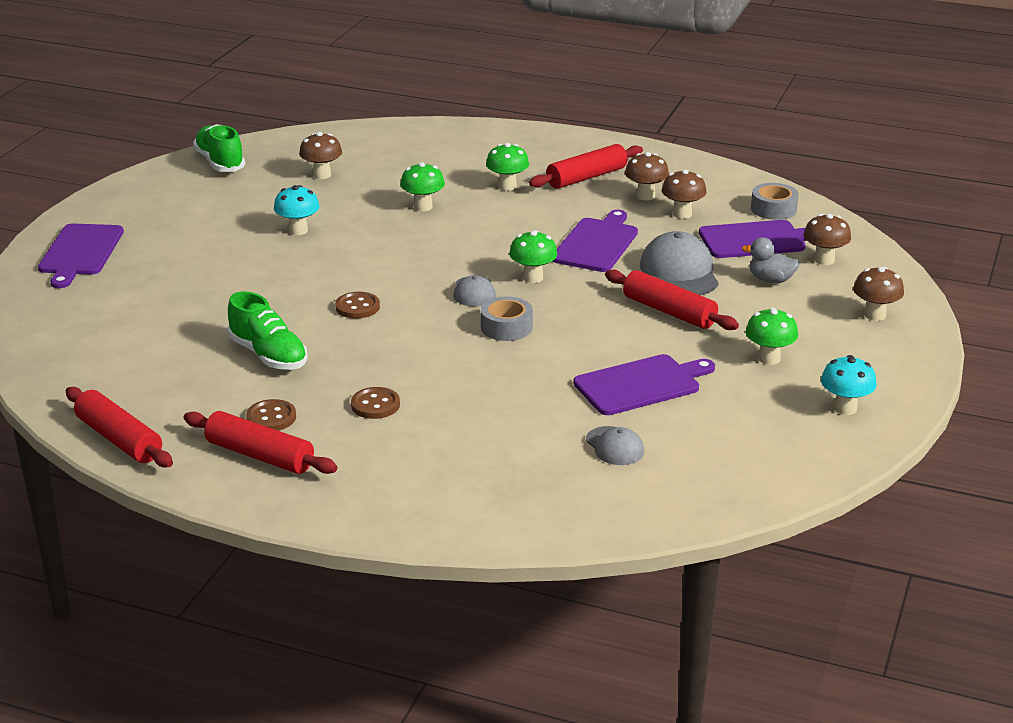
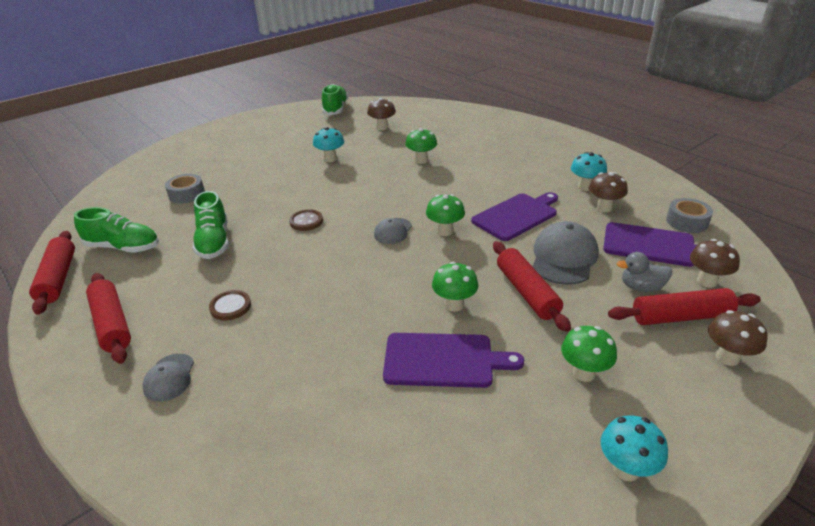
camera: 30 degrees right, 5 degrees up
purple cutting board [38,224,124,288] -> none
brown button [246,399,296,431] -> none
grey tape [481,296,533,341] -> grey tape moved to [165,174,205,204]
green mushroom [486,143,529,191] -> green mushroom moved to [432,262,479,312]
red rolling pin [529,144,643,189] -> red rolling pin moved to [608,288,761,325]
grey cap [586,426,644,465] -> grey cap moved to [143,354,194,402]
brown mushroom [625,152,669,201] -> turquoise mushroom [571,152,607,191]
grey duck [742,237,800,283] -> grey duck turned 45 degrees counterclockwise [617,252,672,292]
none -> green shoe [74,207,159,253]

